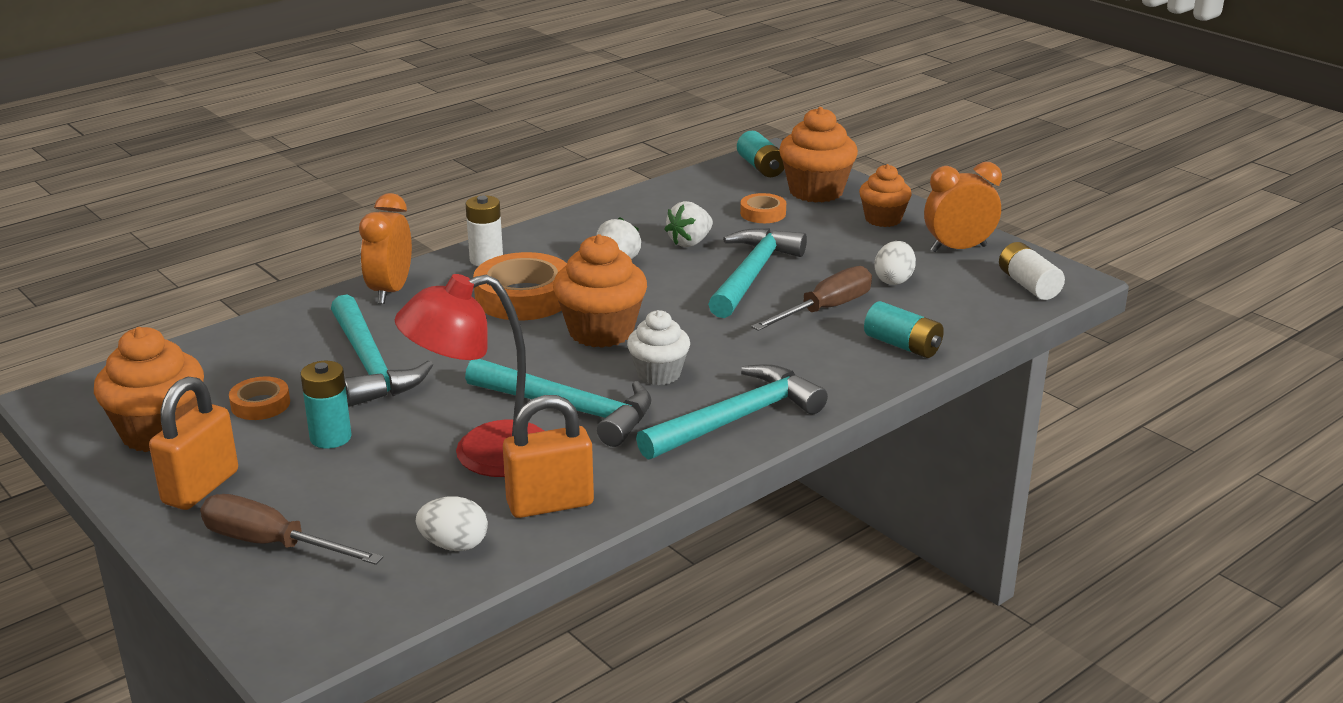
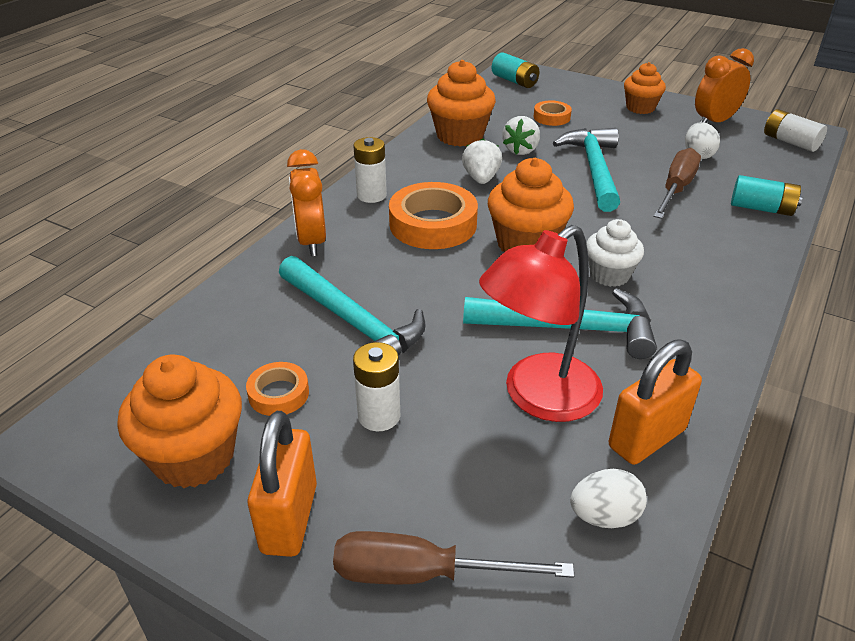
camera: 20 degrees left, 10 degrees up
turquoise battery [301,361,352,448] -> white battery [353,342,400,431]
turquoise hammer [636,364,828,460] -> none
orange cupcake [779,107,858,203] -> orange cupcake moved to [427,60,496,147]

